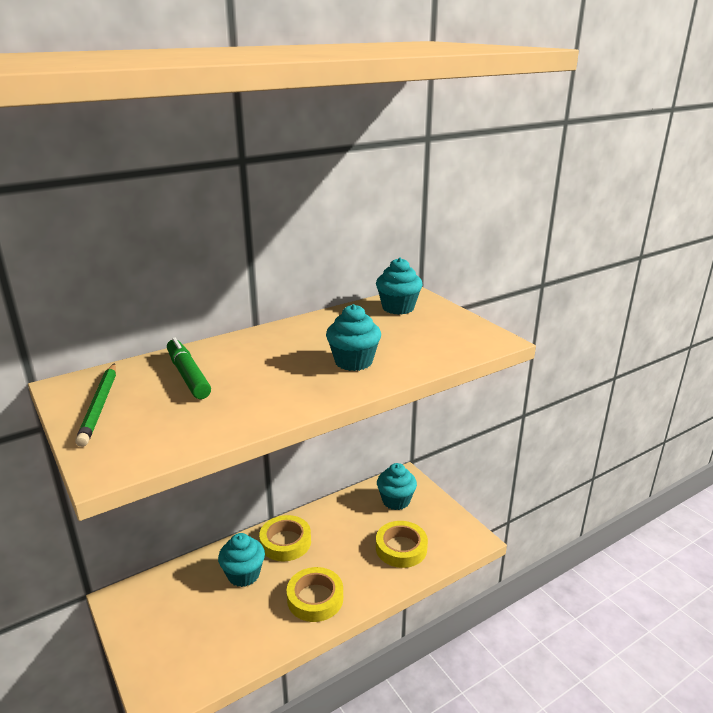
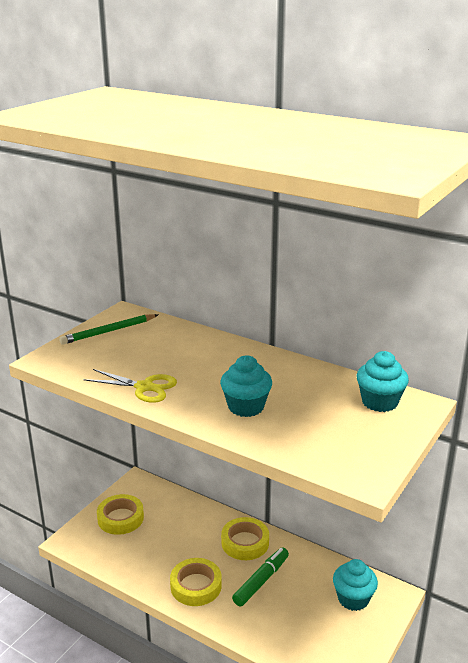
camera: 65 degrees right, 0 degrees up
green marker [167,337,211,399] -> green marker moved to [232,548,289,606]
turquoise cupcake [218,533,265,587] -> none
yellow tape [376,521,428,568] -> yellow tape moved to [97,494,144,535]
none -> yellow scissors [83,369,177,403]

